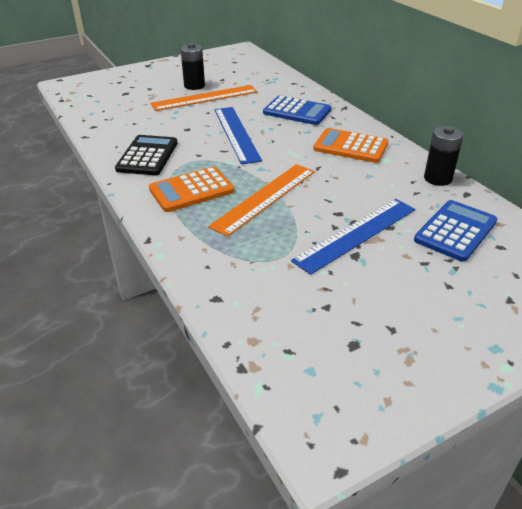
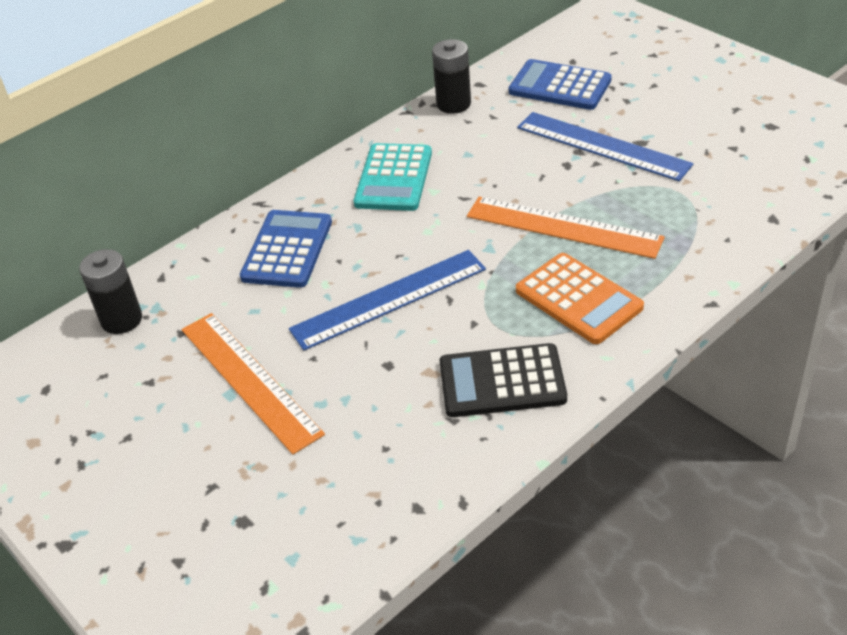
camera: 100 degrees left, 5 degrees up
black battery [180,43,205,90] -> black battery moved to [79,249,142,334]
orange calculator [313,128,389,163] -> turquoise calculator [354,143,432,211]

